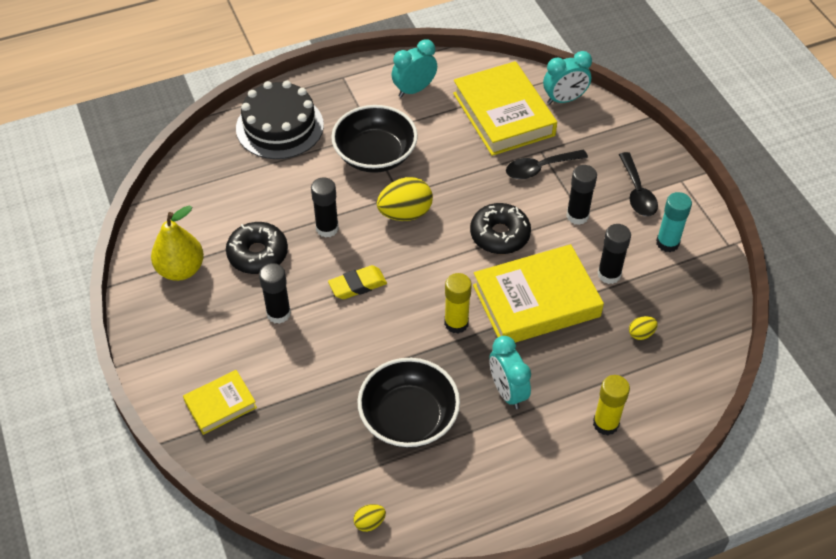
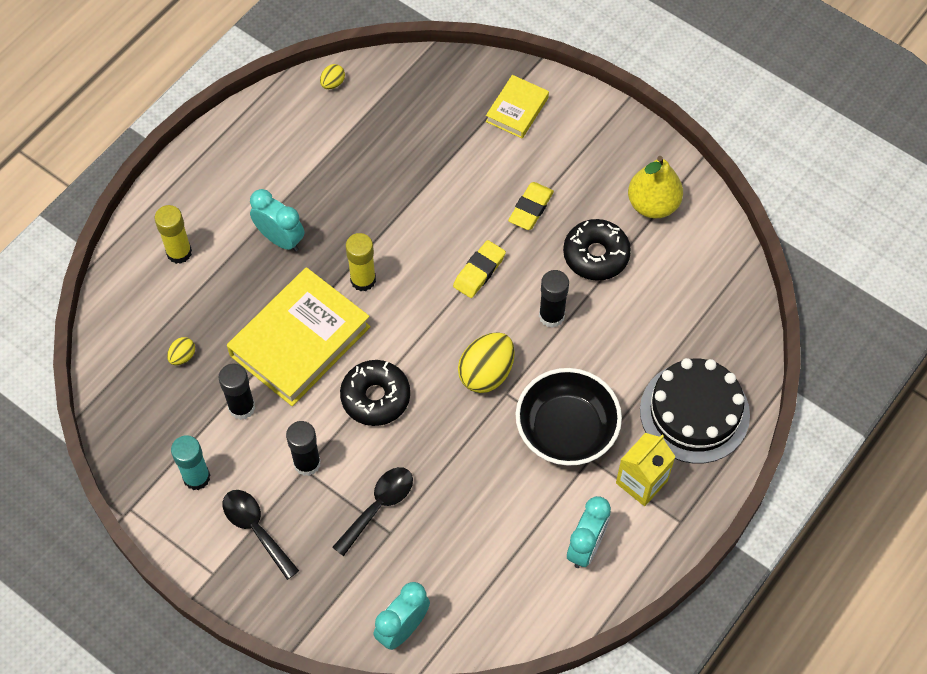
camera: 150 degrees right, 10 degrees up
black glue stick [259,263,291,324] -> yellow eraser [508,182,554,230]
black bowl [358,358,460,448] -> none
yellow book [453,61,557,156] -> none
none -> yellow carton [616,433,675,506]

